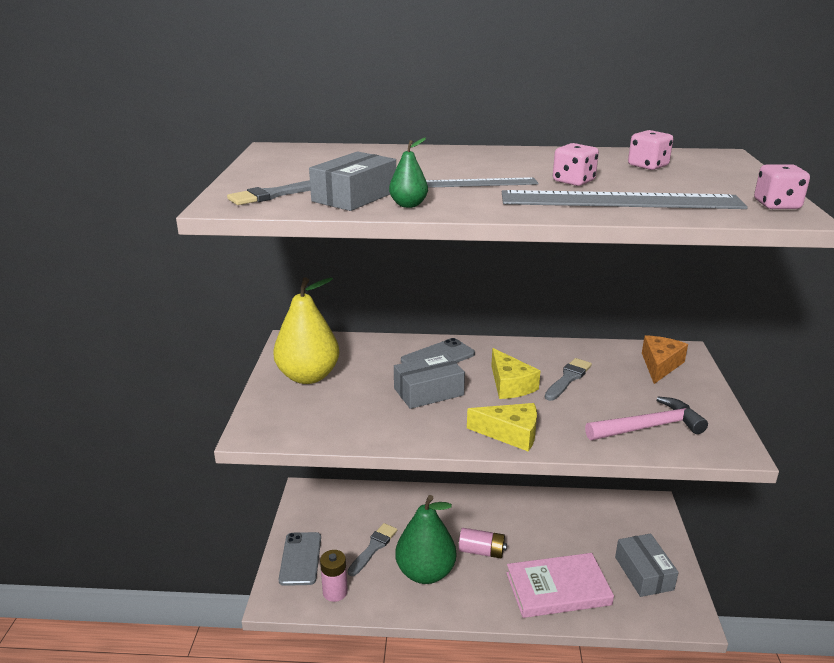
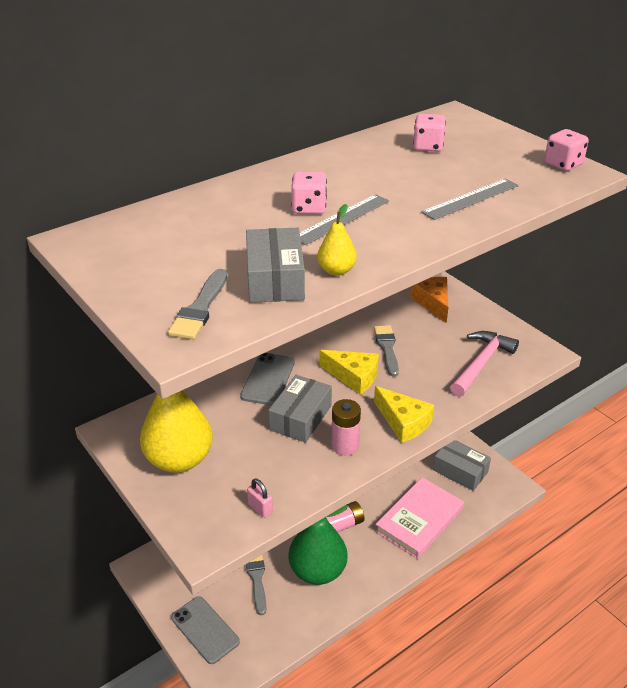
camera: 40 degrees left, 10 degrees up
pink battery [320,550,348,602] -> pink battery moved to [331,399,361,455]
green pear [389,138,428,208] -> yellow pear [317,204,357,276]
yellow cheese [467,403,537,451] -> yellow cheese turned 75 degrees clockwise [374,386,434,443]
grey ruler [502,190,748,209] -> grey ruler [421,178,519,220], size x0.56
pink dice [553,143,599,186] -> pink dice moved to [291,172,327,214]
none -> pink padlock [247,478,273,518]

